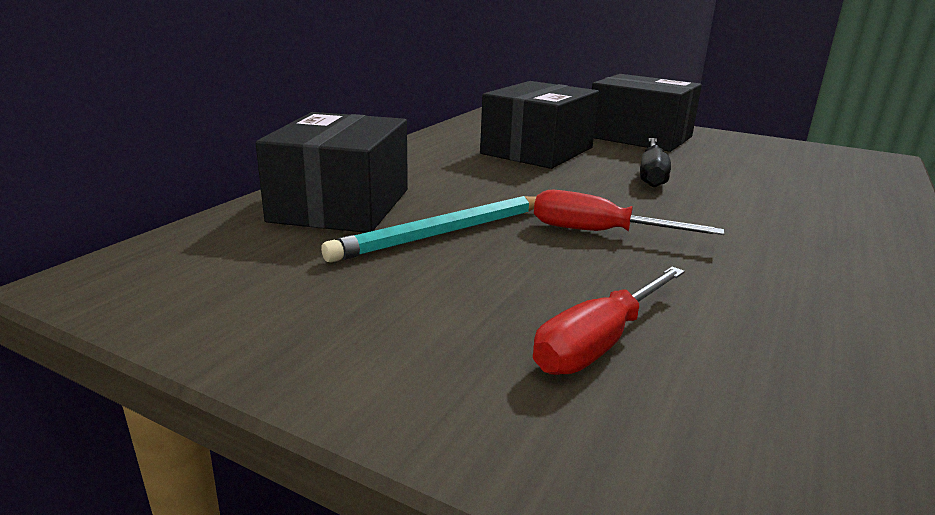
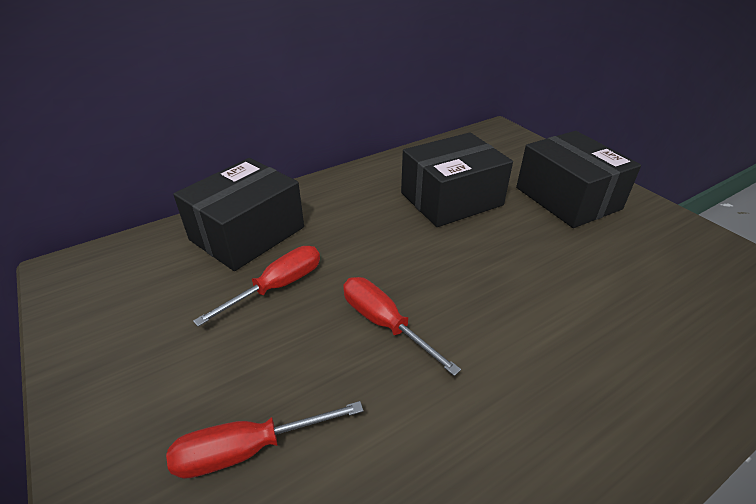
camera: 30 degrees right, 15 degrees up
turquoise pencil [321,196,536,263] -> red screwdriver [193,246,320,327]
black screwdriver [640,138,671,187] -> none

